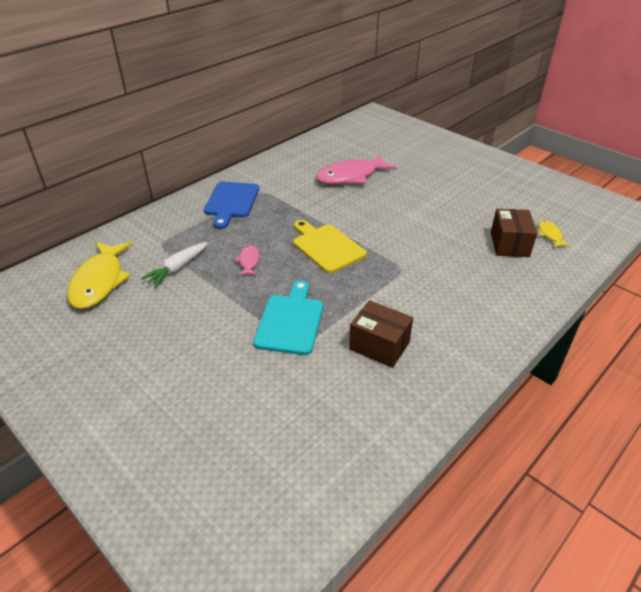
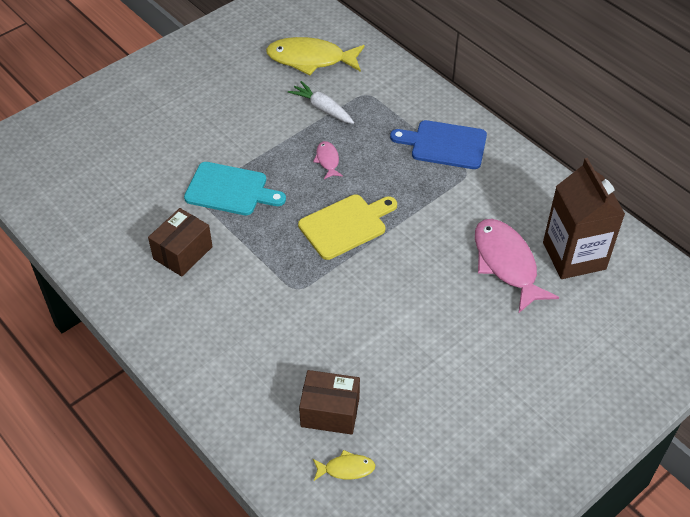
camera: 95 degrees right, 10 degrees up
pink fish [234,245,260,276] -> pink fish turned 105 degrees counterclockwise [313,141,343,179]
none -> brown carton [543,158,625,279]

